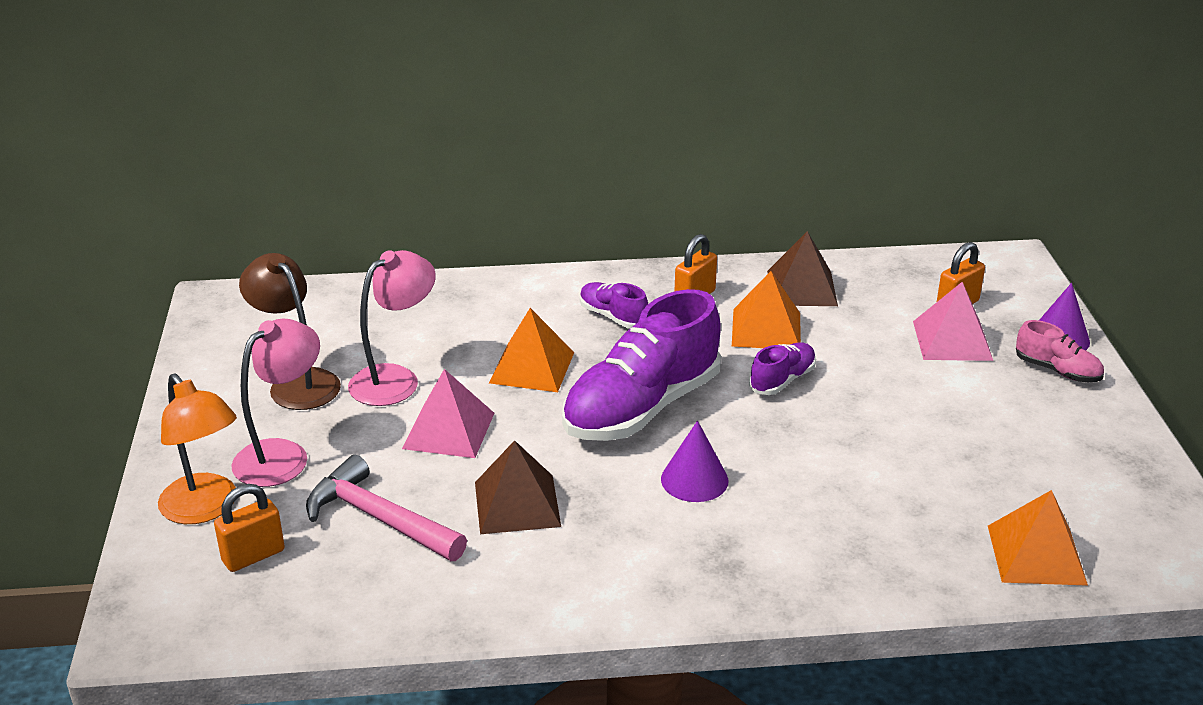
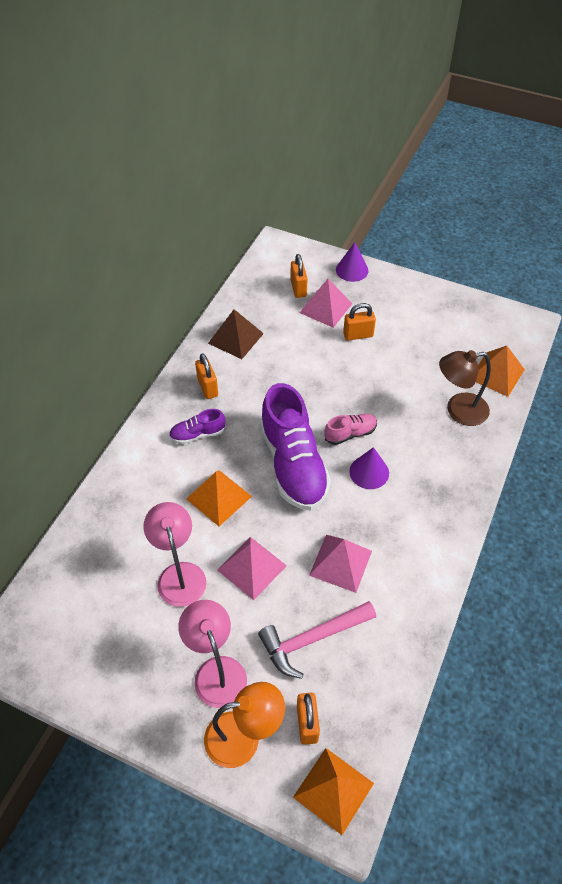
camera: 60 degrees left, 20 degrees up
brown lamp [239,253,341,410] -> brown lamp moved to [439,350,491,426]
brown pyramid [475,440,561,534] -> pink pyramid [309,535,372,593]
orange pyramid [732,271,801,348] -> orange pyramid moved to [293,748,374,835]
purple shoe [749,343,816,395] -> none
pink shoe [1016,320,1104,382] -> pink shoe moved to [324,414,377,445]
none -> orange padlock [343,303,376,341]

